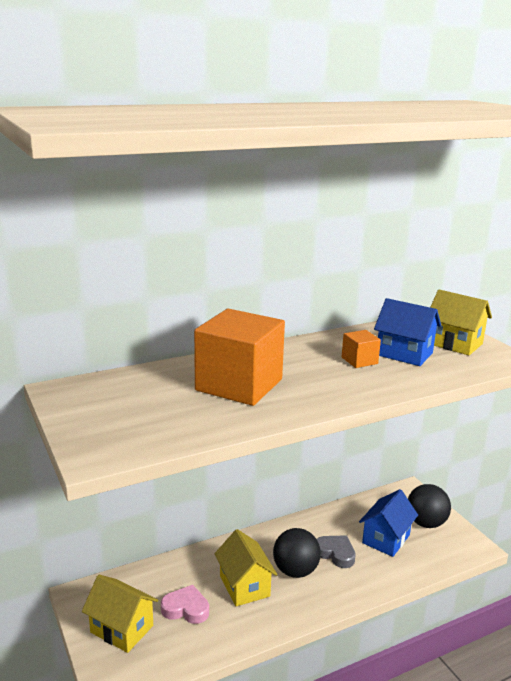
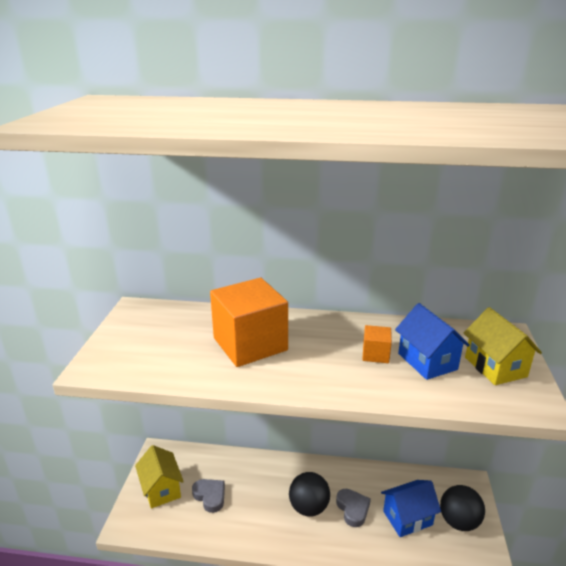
camera: 35 degrees right, 5 degrees up
pink heart [161,585,209,624] -> grey heart [192,479,225,513]
yellow house [214,529,278,606] -> none

